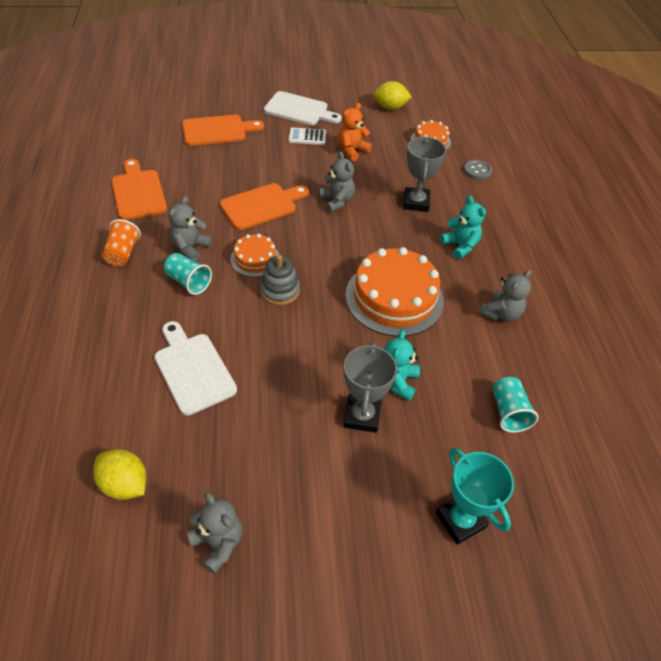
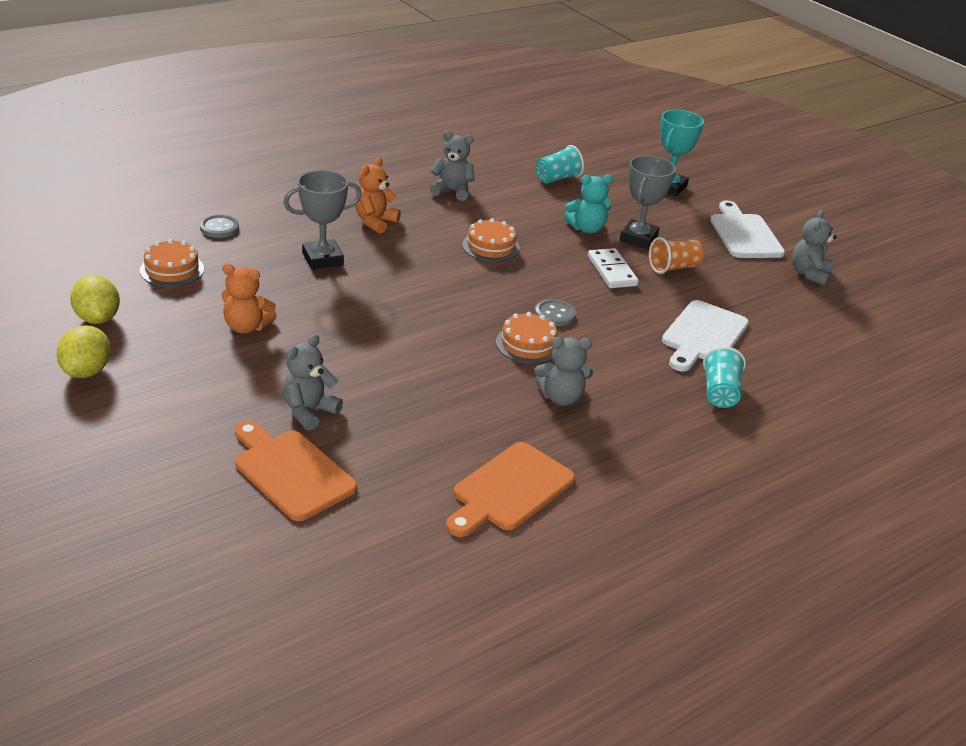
camera: 120 degrees left, 15 degrees down
yellow lemon [93,449,146,500] -> yellow lemon moved to [56,326,111,378]
orange cup [102,219,141,266] -> orange cup moved to [649,237,703,274]
turquoise cup [164,253,212,295] -> turquoise cup moved to [703,347,746,408]
orange cutting board [220,183,309,230] -> none
grey stacking toy [260,255,300,305] -> grey button [535,299,576,326]
white cutting board [264,91,342,125] -> white cutting board moved to [710,200,785,258]
white calculator [289,127,326,145] -> none
grey teddy bear [319,151,355,213] -> grey teddy bear moved to [283,334,343,431]
grey trophy [344,342,397,433] -> grey trophy turned 45 degrees counterclockwise [620,155,676,249]
orange cake [345,247,444,337] -> orange cake [462,218,520,262], size x0.52
turquoise teddy bear [440,196,486,259] -> orange teddy bear [355,157,401,233]
none -> white domino [588,248,639,288]

